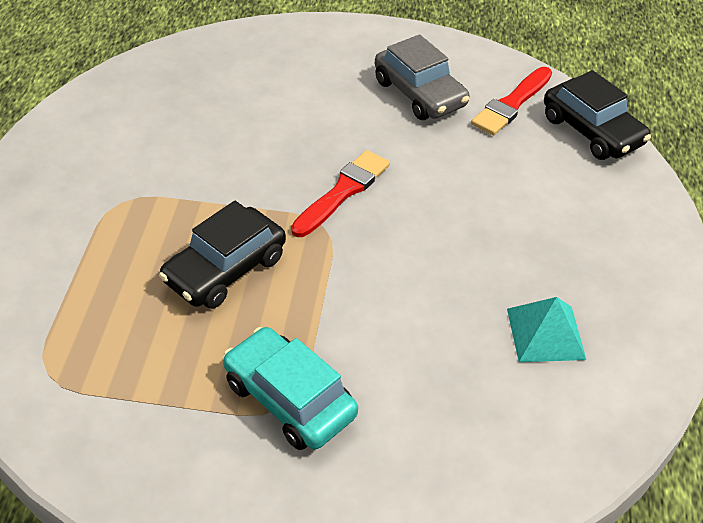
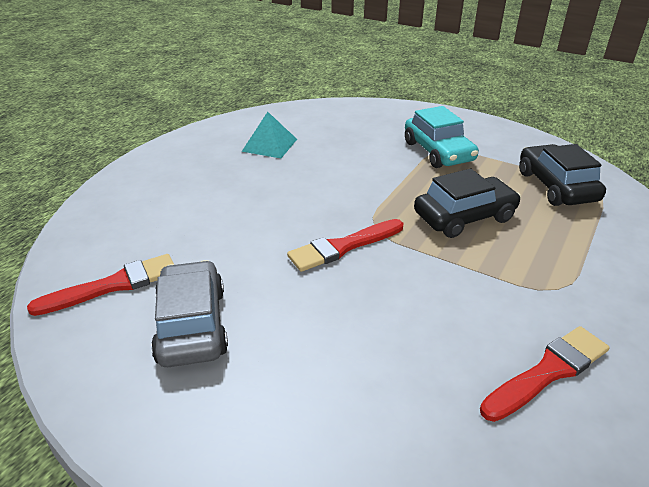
camera: 155 degrees left, 10 degrees down
black car [544,70,651,160] -> black car moved to [519,144,606,206]
none -> red brush [480,326,609,422]

